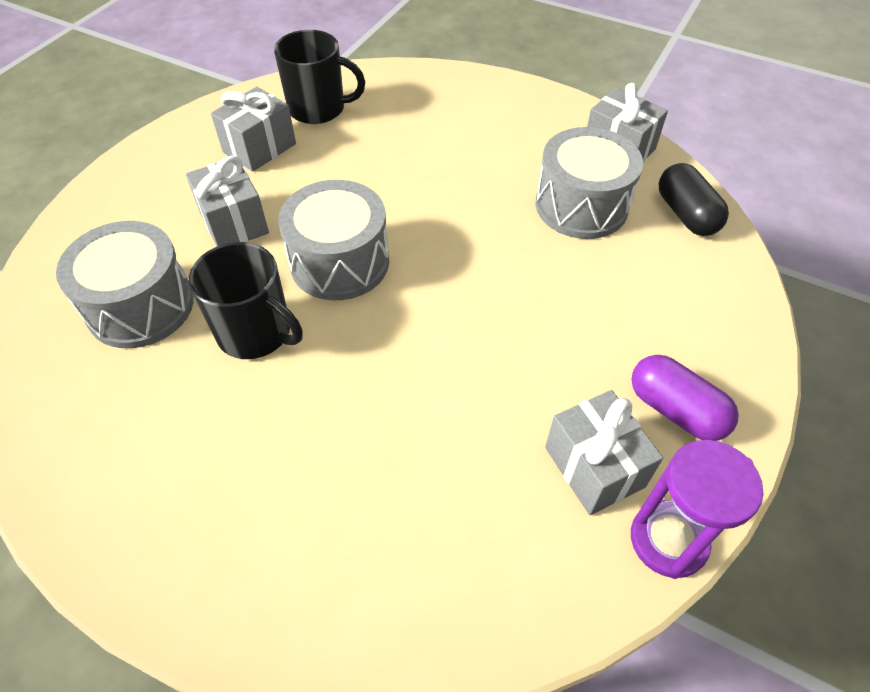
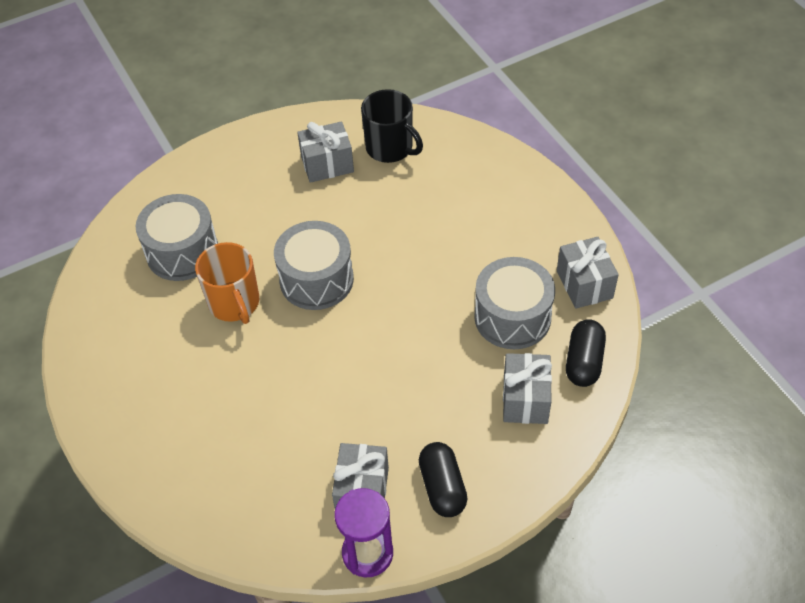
camera: 35 degrees right, 0 degrees up
grey gift [186,156,269,246] -> grey gift moved to [503,353,552,424]
black mug [189,242,303,359] -> orange mug [195,242,259,324]
purple capsule [631,355,739,441] -> black capsule [419,442,468,517]

